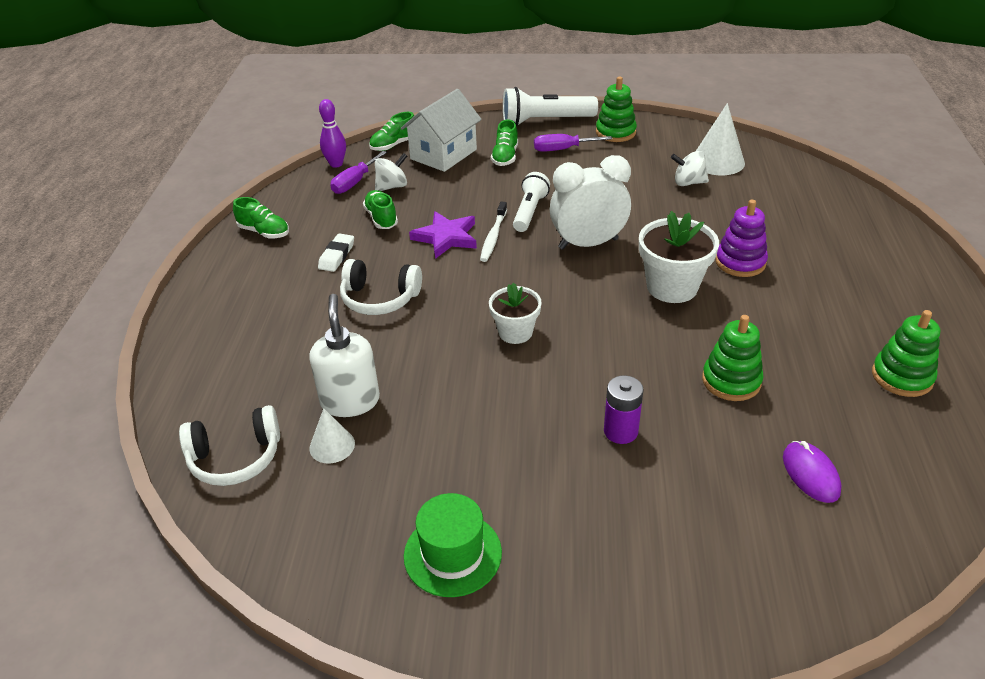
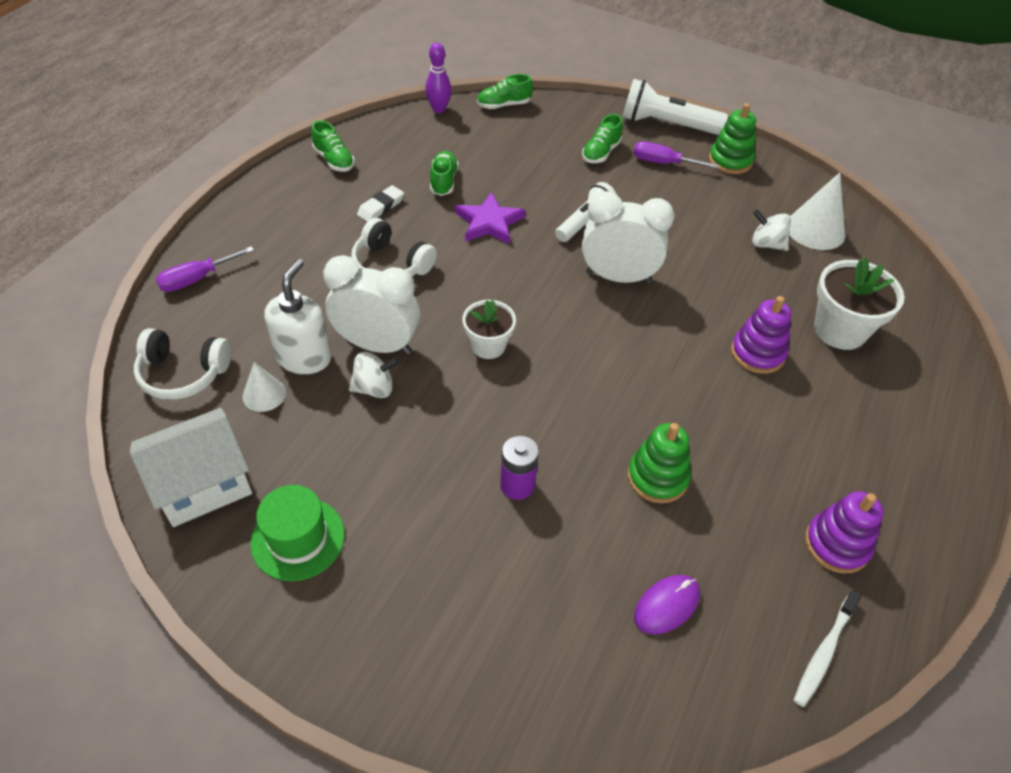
camera: 20 degrees right, 10 degrees up
purple screwdriver [330,151,387,194] -> purple screwdriver moved to [156,246,254,292]
white spinning top [375,153,407,191] -> white spinning top moved to [349,352,399,398]
white house [401,89,482,172] -> white house moved to [130,408,252,527]
white toothbrush [480,202,507,262] -> white toothbrush moved to [794,591,861,707]
white flower pot [639,211,719,303] -> white flower pot moved to [814,257,904,350]
purple mouse [783,441,841,503] -> purple mouse turned 45 degrees clockwise [634,575,700,634]
green stacking toy [872,310,940,397] -> purple stacking toy [805,491,884,574]
none -> white clock [323,255,420,354]

